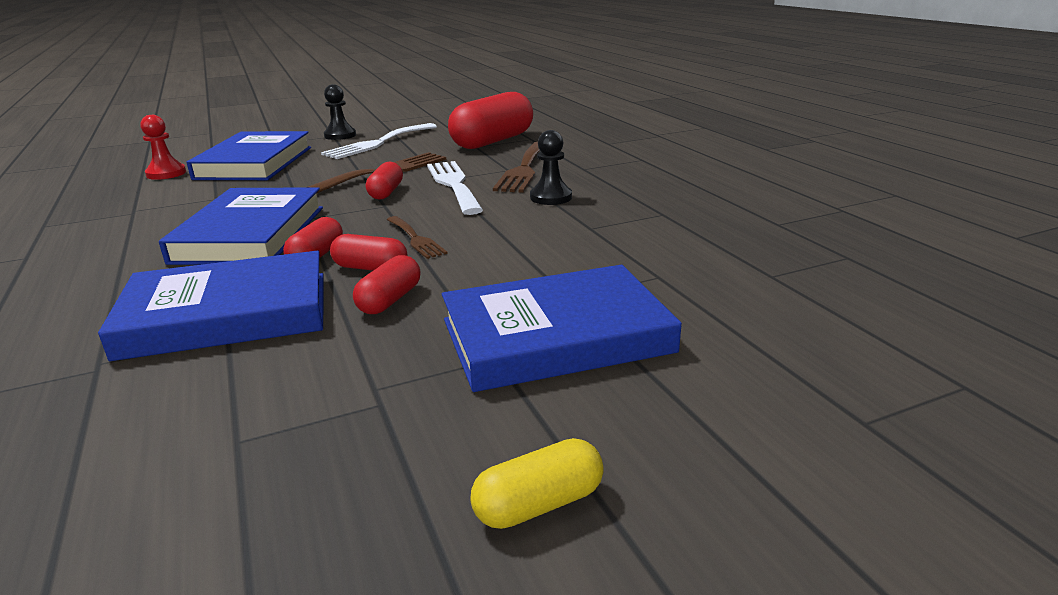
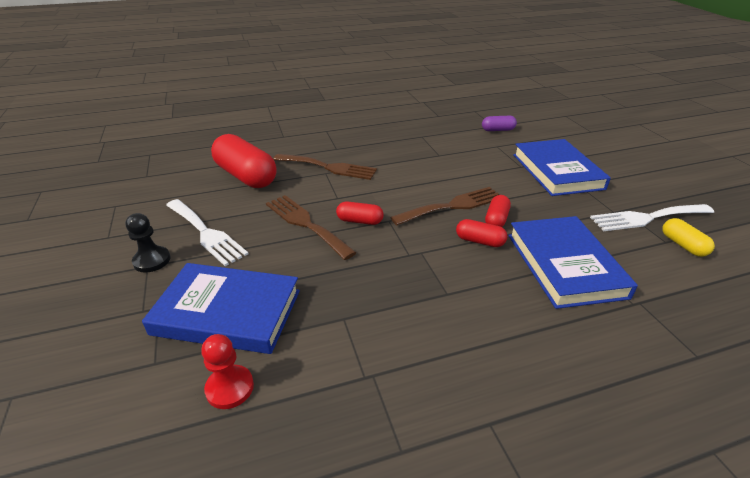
camera: 85 degrees left, 10 degrees up
blue book [159,187,323,265] -> none
red capsule [353,255,421,314] -> none
brown fork [387,216,448,259] -> brown fork [390,187,499,226], size x1.74
white fork [427,161,483,215] -> white fork moved to [590,204,714,231]
yellow capsule [470,438,604,529] -> yellow capsule moved to [663,218,715,257]
black pawn [530,130,572,205] -> none
none -> purple capsule [482,116,517,131]

